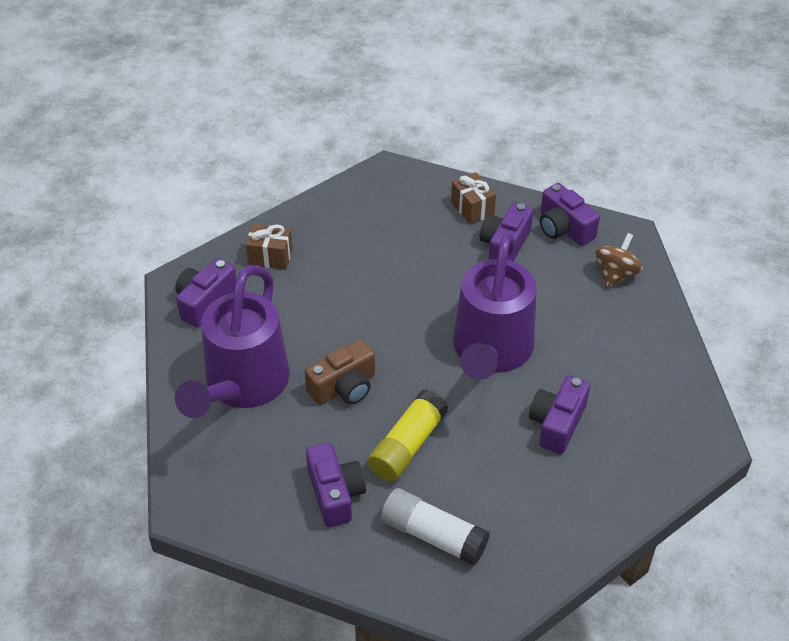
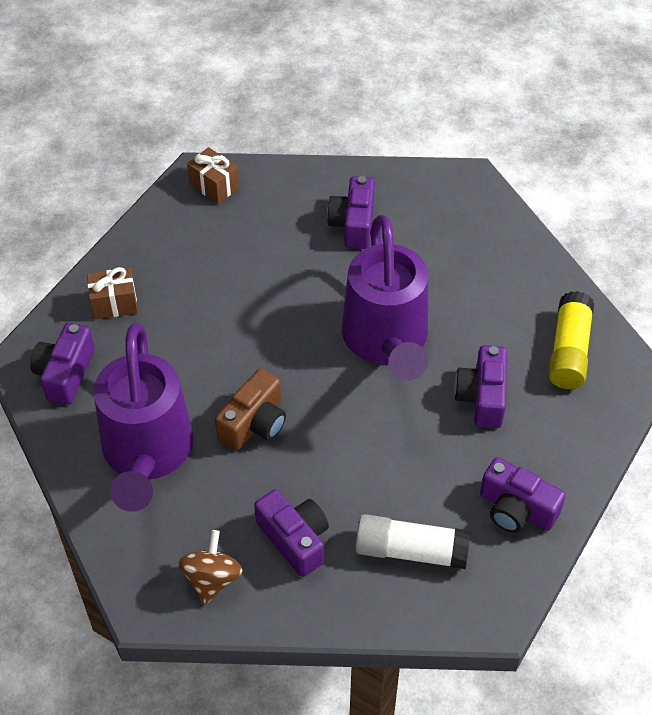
camera: 20 degrees left, 5 degrees up
yellow glue stick [368,389,448,482] -> yellow glue stick moved to [549,291,594,389]
brown gift [451,172,496,225] -> brown gift moved to [187,147,239,204]
purple camera [540,183,600,246] -> purple camera moved to [480,457,566,533]
brown spinning top [595,233,643,288] -> brown spinning top moved to [178,530,243,605]

